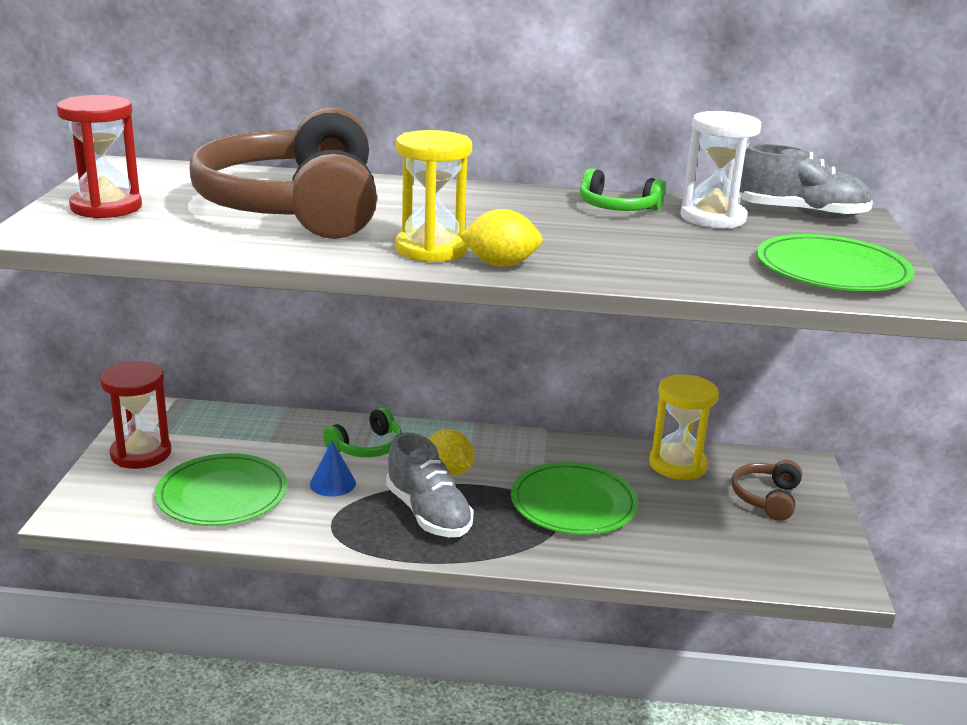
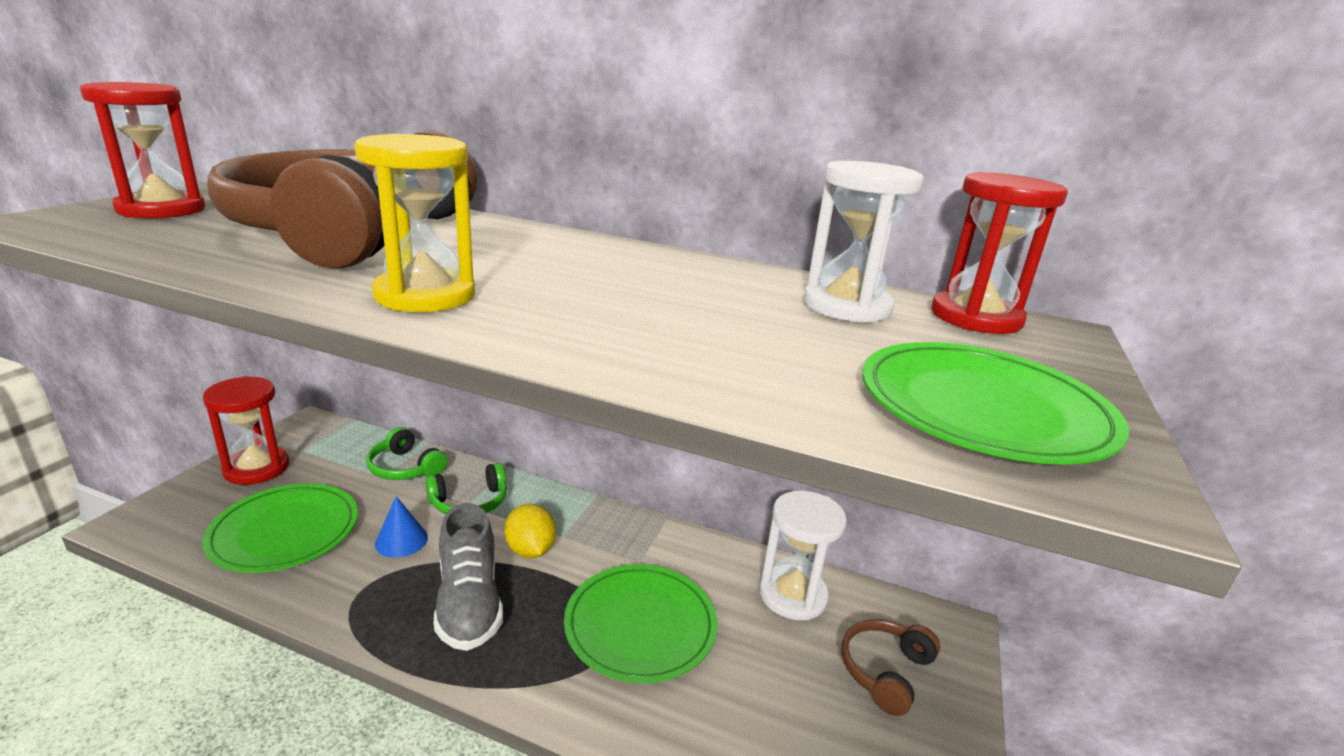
camera: 15 degrees right, 0 degrees up
yellow lemon [460,209,543,267] -> none
green headphones [580,168,665,211] -> green headphones moved to [366,427,448,480]
yellow hourglass [649,375,719,480] -> white hourglass [759,491,847,620]
grey shoe [739,144,873,219] -> red hourglass [931,172,1068,334]

